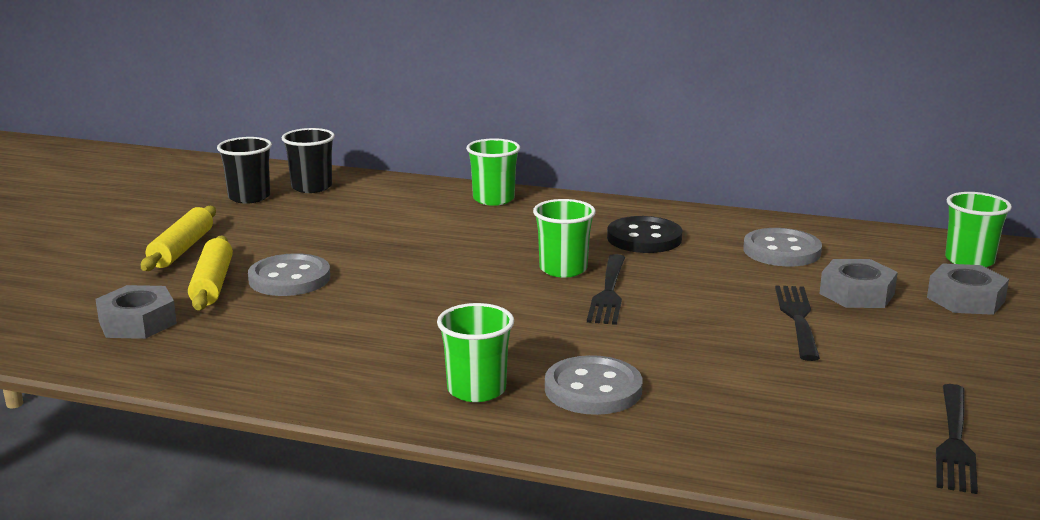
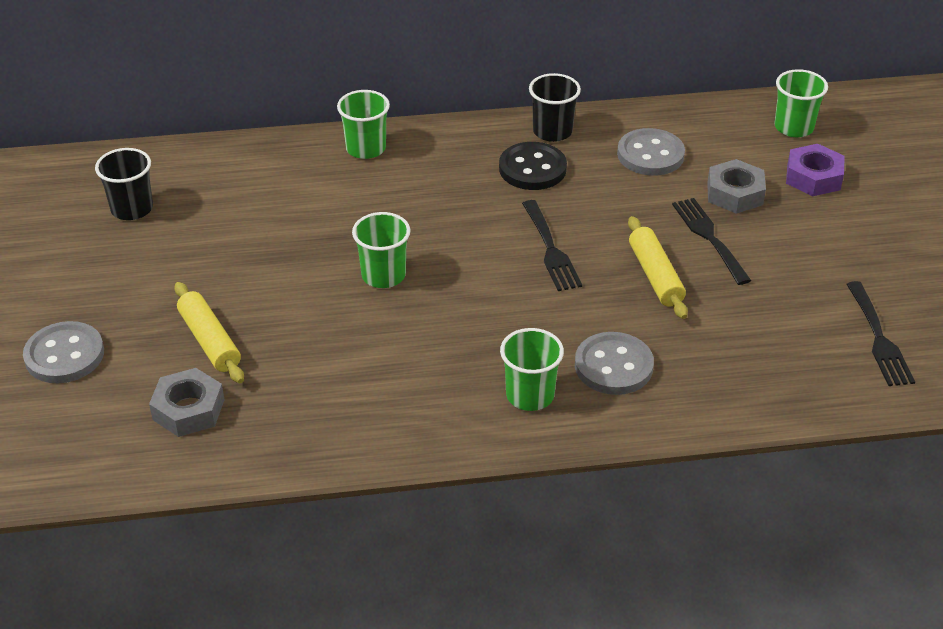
camera: 25 degrees left, 20 degrees up
yellow rolling pin [141,206,216,271] -> yellow rolling pin moved to [628,216,688,319]
grey button [248,253,330,296] -> grey button moved to [23,321,104,383]
black cup [282,128,335,193] -> black cup moved to [529,73,581,142]
green cup [533,199,596,278] -> green cup moved to [352,212,410,288]
grey nut [927,263,1009,315] -> purple nut [786,144,845,196]

